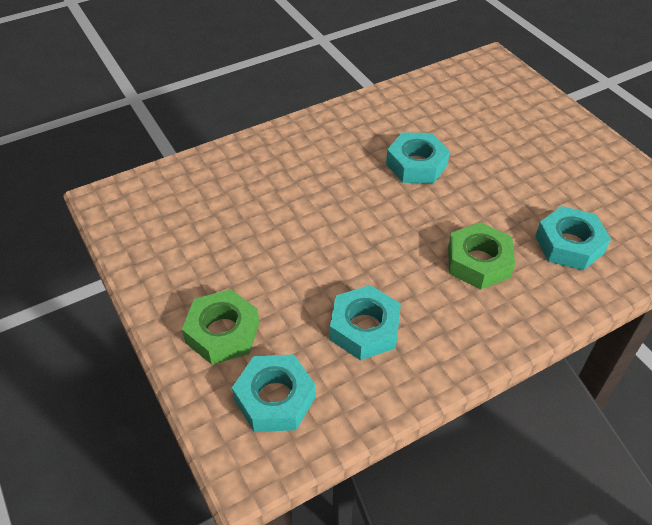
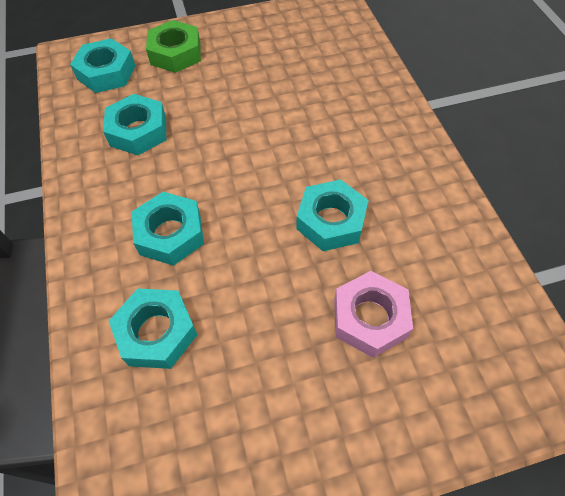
camera: 105 degrees right, 10 degrees up
green nut [448,222,515,289] -> turquoise nut [132,192,204,266]
none -> pink nut [334,271,413,358]

